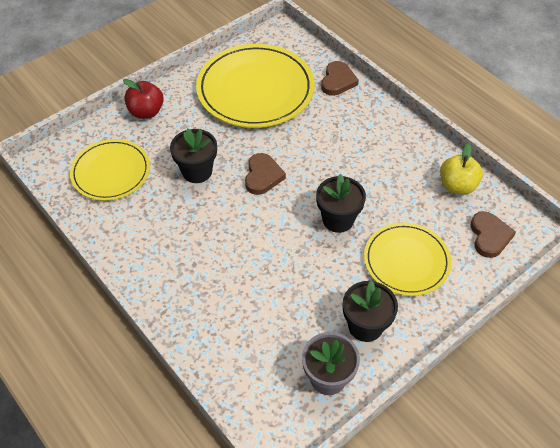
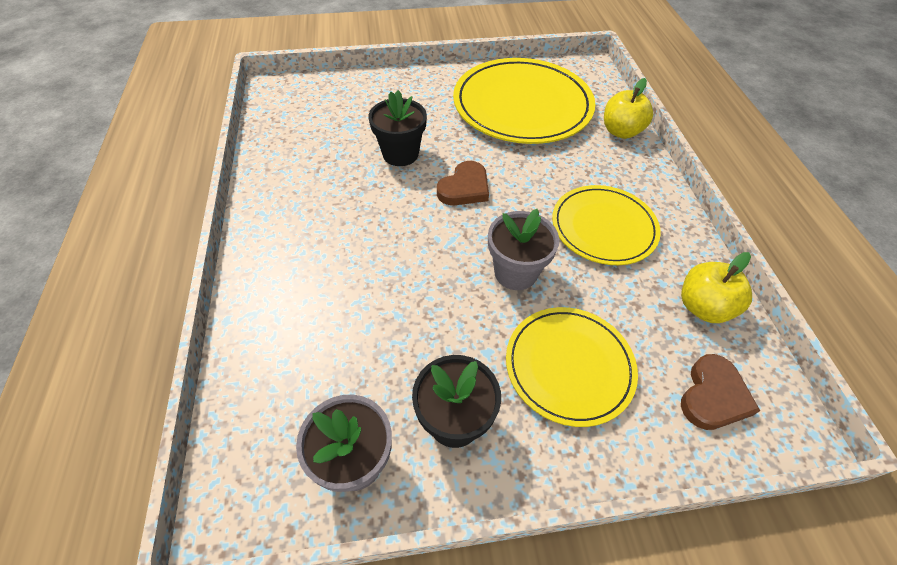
camera: 30 degrees right, 0 degrees up
yellow plate [70,139,150,201] -> yellow plate moved to [552,185,661,265]
red apple [123,79,164,119] -> none
black flower pot [316,174,366,233] -> grey flower pot [488,209,559,290]
brown heart [321,61,359,96] -> yellow apple [604,78,653,139]

